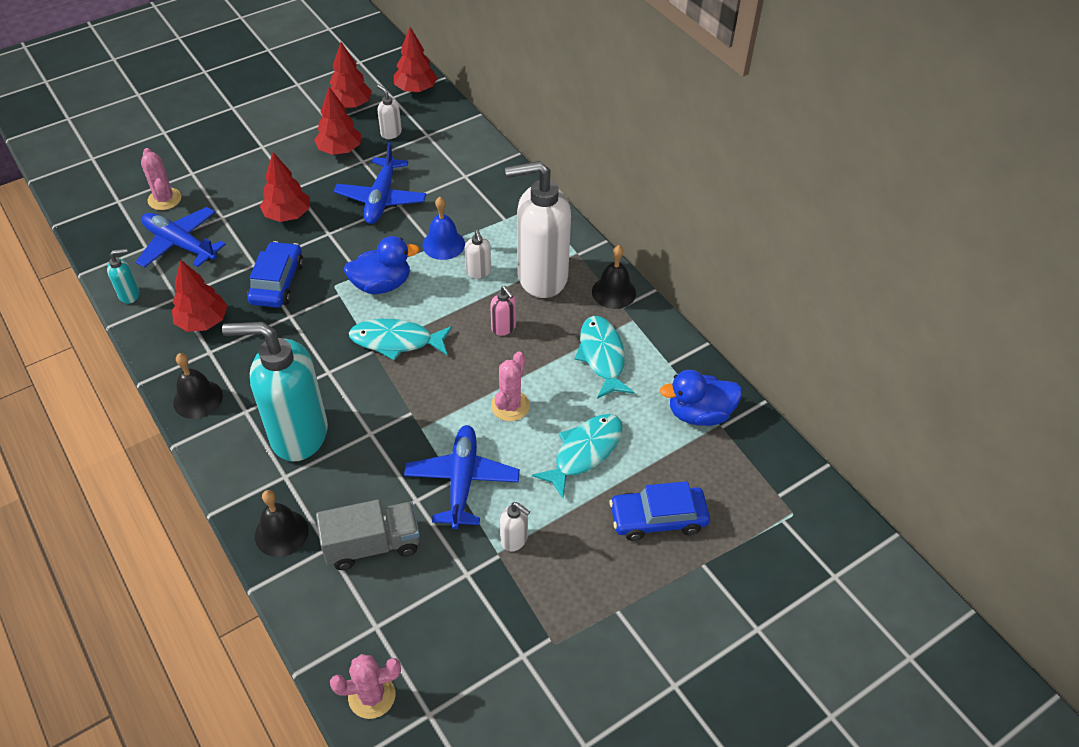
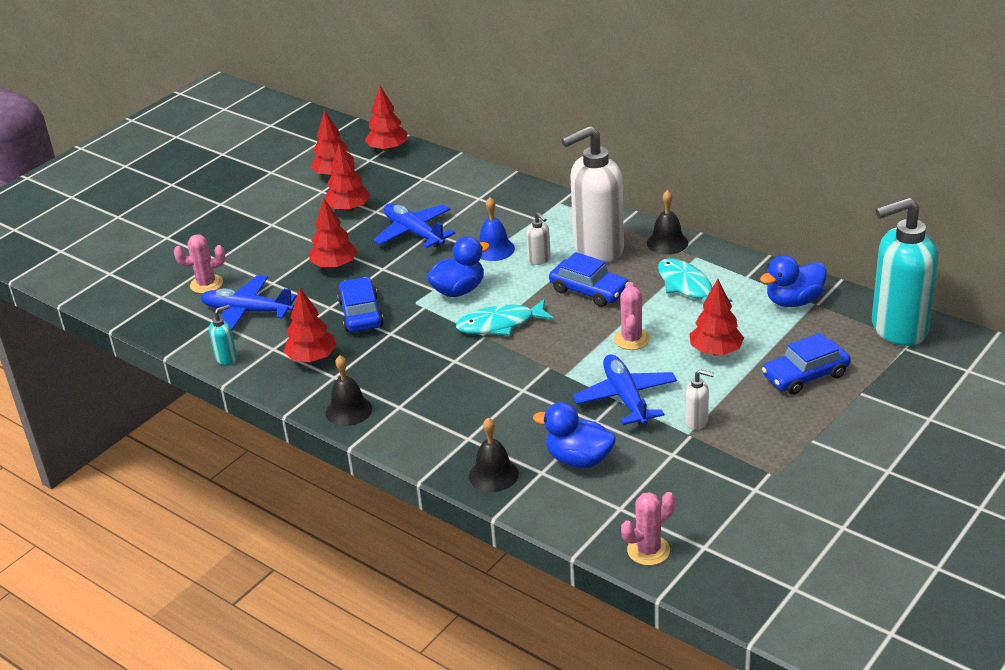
camera: 15 degrees left, 15 degrees down
pink cactus [141,148,182,210] -> pink cactus turned 60 degrees counterclockwise [174,235,226,294]
turquoise soap dispenser [222,322,328,461] -> turquoise soap dispenser moved to [872,197,938,346]
grey truck [316,499,420,570] -> blue duck [533,402,616,468]
blue plane [334,142,427,224] -> blue plane turned 150 degrees clockwise [373,203,455,248]
white soap dispenser [377,85,402,139] -> none
pink soap dispenser [490,286,516,336] -> blue car [549,252,629,307]
turquoise fish [532,414,623,498] -> red tree [690,279,744,355]

